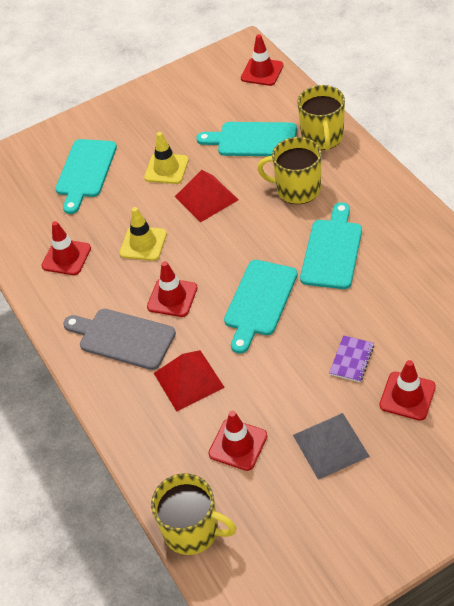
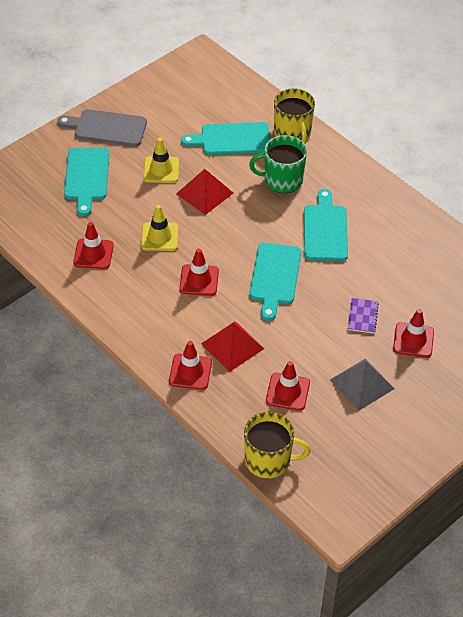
camera: 20 degrees left, 0 degrees up
grey cutting board [63,309,176,370] -> grey cutting board moved to [57,109,147,146]
red traffic cone [241,34,283,86] -> red traffic cone moved to [169,341,212,390]
yellow mug [257,137,321,204] -> green mug [249,135,307,193]

